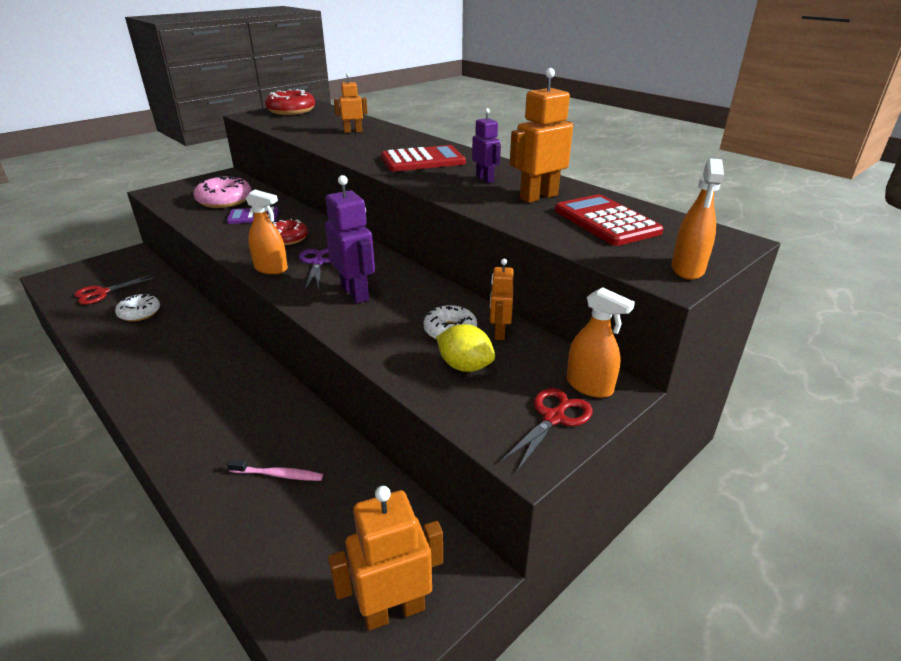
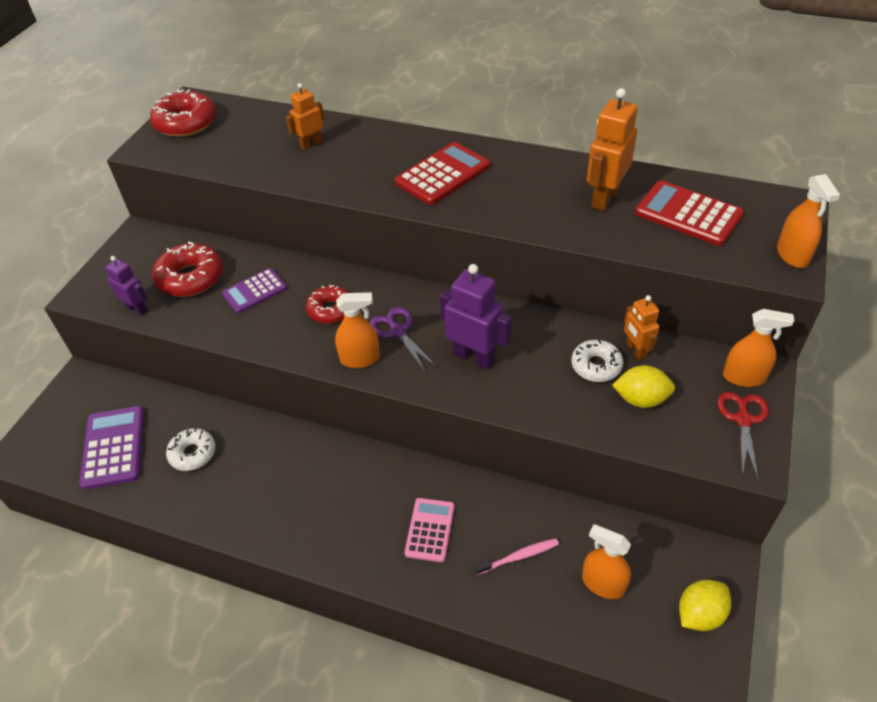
camera: 25 degrees left, 15 degrees up
red scissors [74,275,154,305] -> purple calculator [79,406,144,489]
pink donut [194,175,252,208] -> red donut [152,242,223,297]
orange robot [328,486,443,631] -> yellow lemon [679,580,731,631]
purple robot [472,108,501,183] -> purple robot moved to [105,256,148,316]
none -> pink calculator [404,498,455,562]
none -> orange spray bottle [582,524,631,599]

